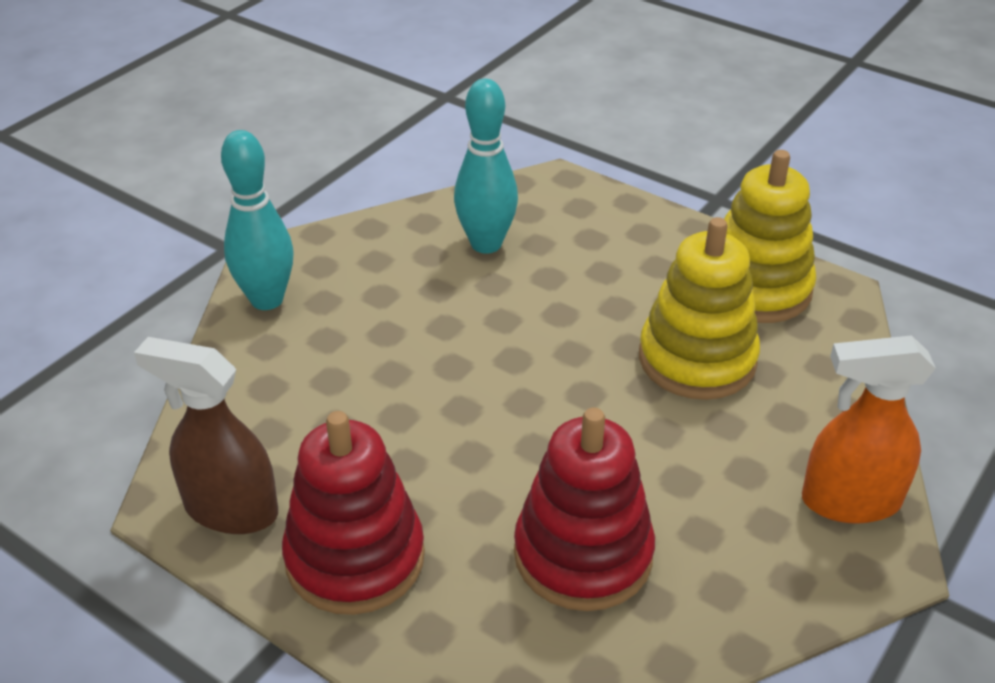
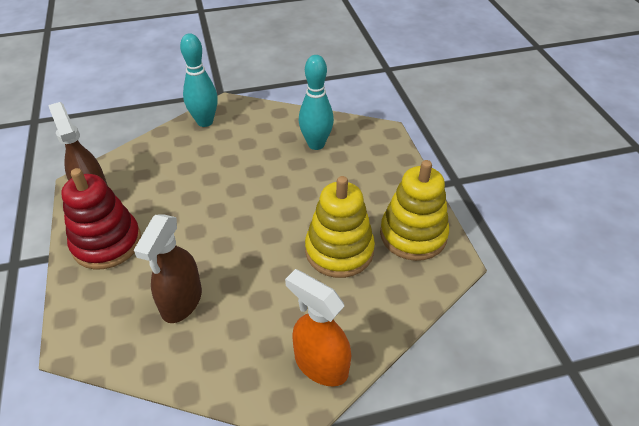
camera: 40 degrees right, 5 degrees up
red stacking toy [514,407,655,611] -> brown spray bottle [134,214,202,323]

